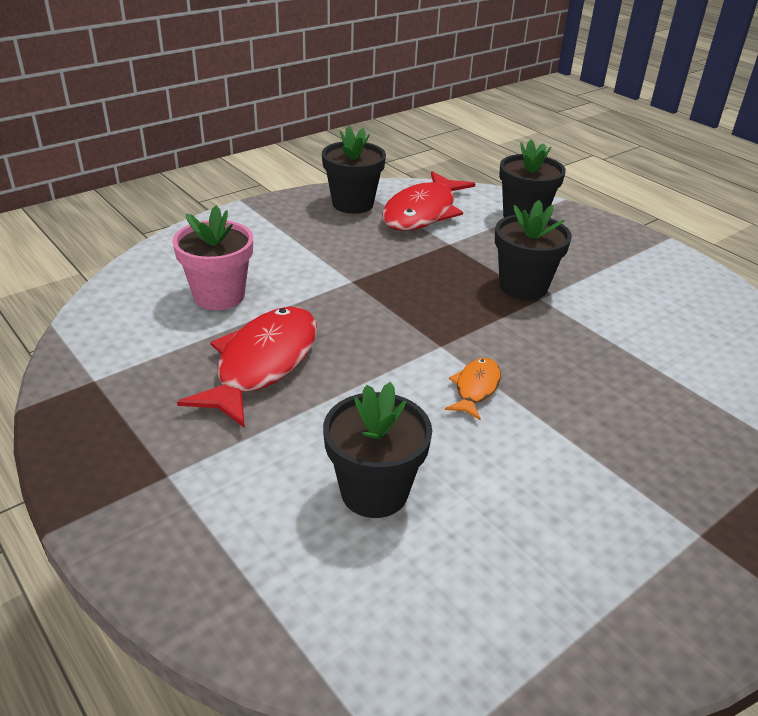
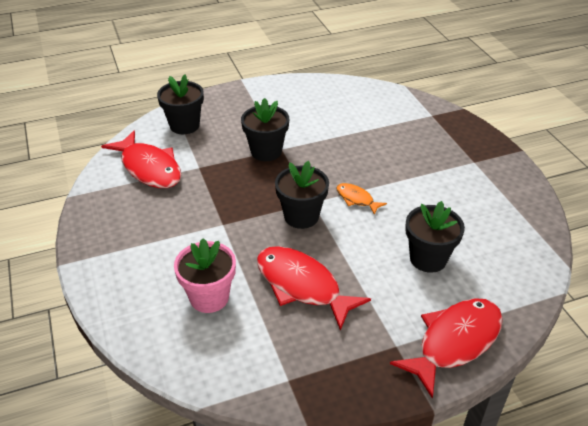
camera: 70 degrees left, 5 degrees up
black flower pot [322,126,386,214] -> black flower pot moved to [275,161,329,229]
none -> red fish [390,298,503,398]

